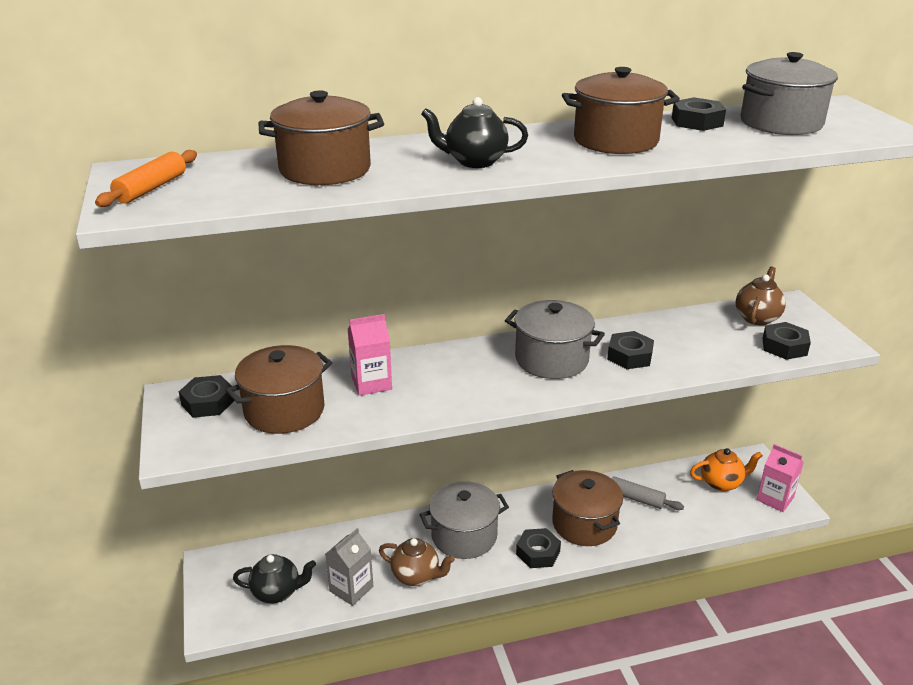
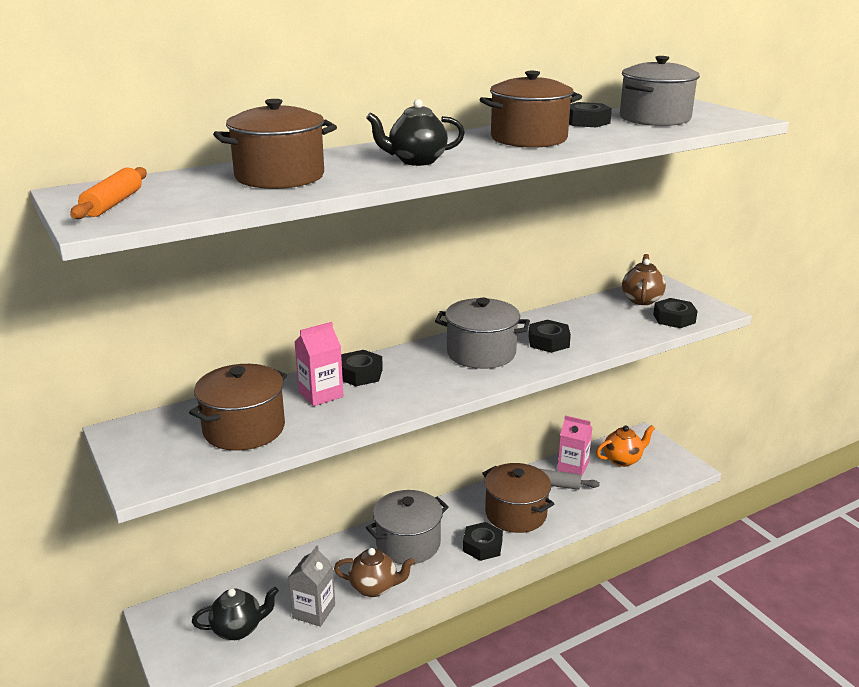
camera: 15 degrees left, 5 degrees down
black nut [179,375,234,418] -> black nut moved to [341,350,383,386]
pink carton [757,444,804,512] -> pink carton moved to [557,415,592,477]

